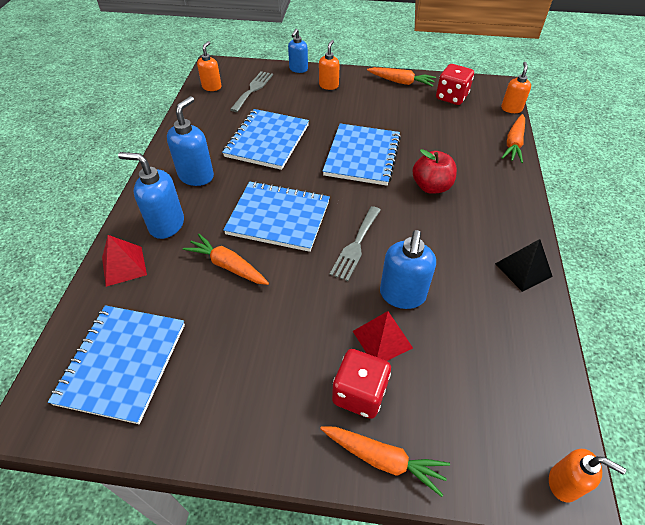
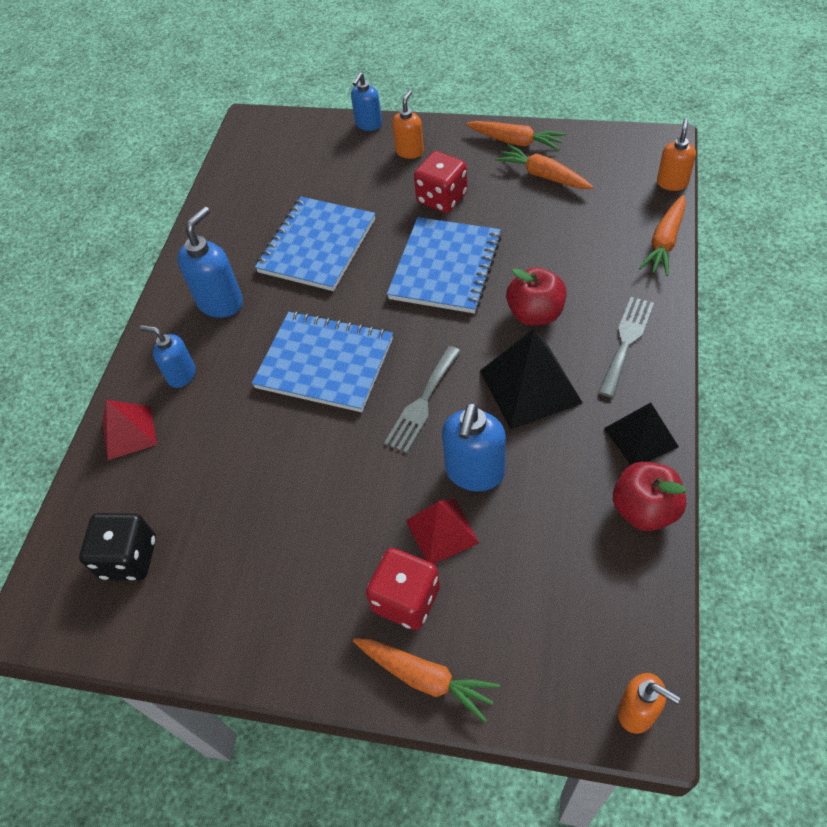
camera: 10 degrees right, 5 degrees up
blue notebook [48,305,185,424] -> black dice [79,513,156,581]
blue soap dispenser [118,152,184,239] -> blue soap dispenser [140,325,196,388], size x0.65
orange carrot [183,234,269,285] -> orange carrot moved to [495,144,594,189]
orange soap dispenser [197,41,222,91] -> none
grey fork [230,71,273,112] -> grey fork moved to [598,297,654,398]
red dice [436,64,474,105] -> red dice moved to [414,151,468,213]
none -> black pyramid [480,329,583,429]
none -> red apple [613,462,686,531]

